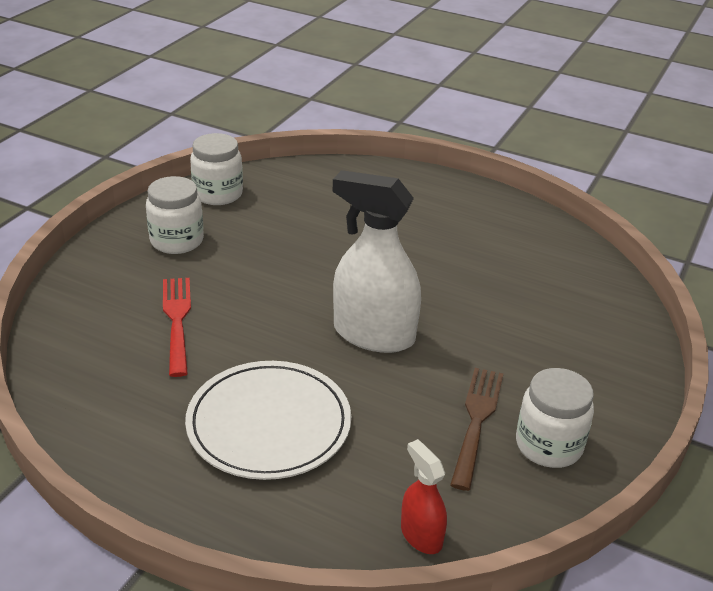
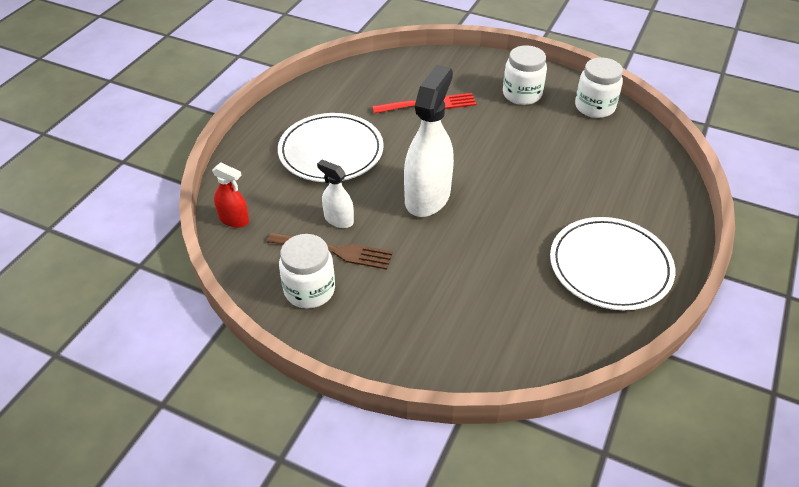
camera: 90 degrees right, 10 degrees up
red spray bottle [401,439,447,554] -> red spray bottle turned 60 degrees clockwise [212,163,249,228]
none -> white spray bottle [317,160,354,228]
none -> white plate [550,217,675,310]

